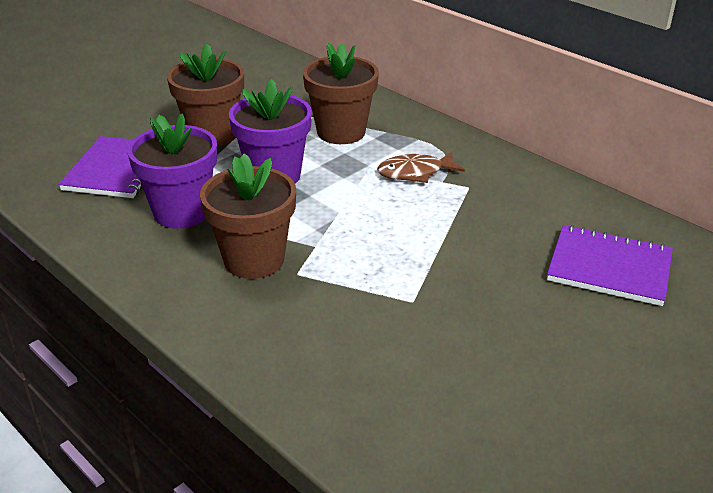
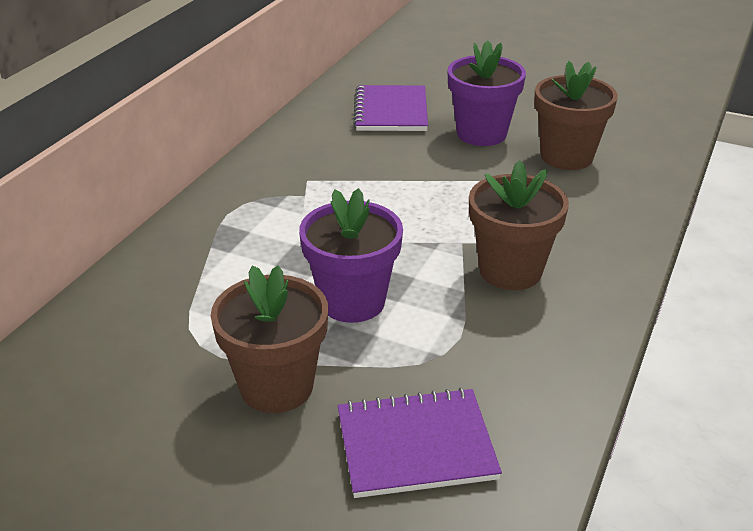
camera: 110 degrees left, 0 degrees up
purple flower pot [127,113,217,229] -> purple flower pot moved to [448,40,526,146]
brown flower pot [303,43,379,144] -> brown flower pot moved to [534,61,618,170]
brown fish [377,152,465,183] -> none

